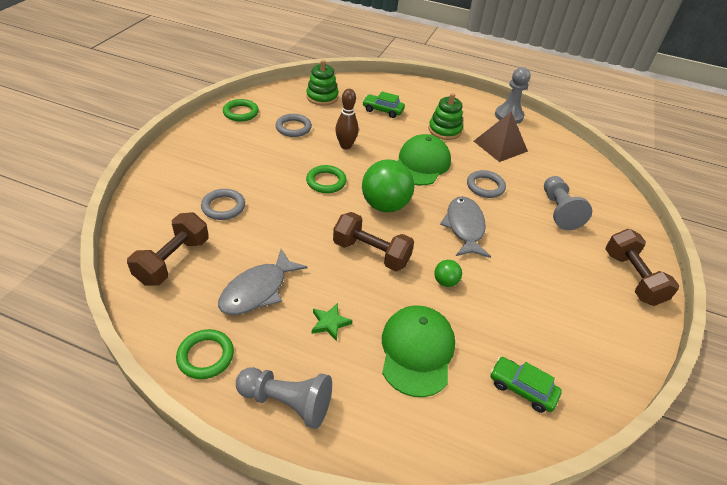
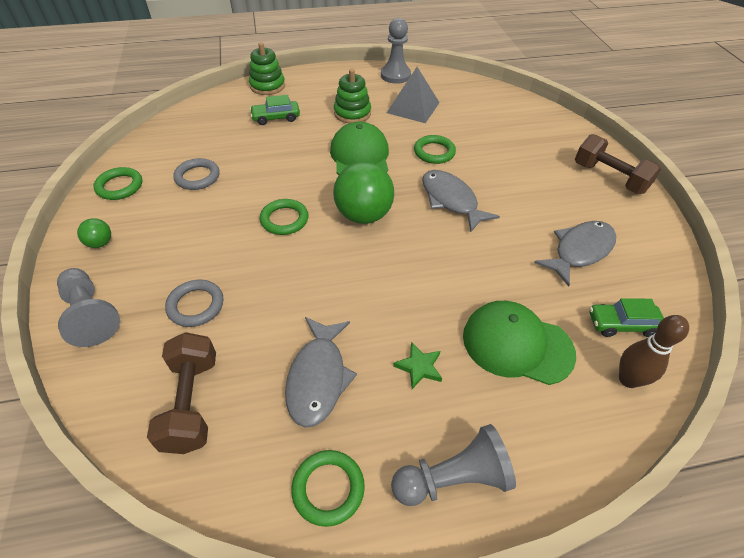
camera: 30 degrees left, 5 degrees up
green stacking toy [306,60,339,105] -> green stacking toy moved to [249,42,285,95]
brown dumbbell [333,212,414,271] -> none
brown bowling pin [335,89,359,149] -> brown bowling pin moved to [619,315,689,388]
green cap [382,305,455,397] -> green cap turned 45 degrees counterclockwise [463,301,576,385]
green ball [434,260,462,287] -> green ball moved to [77,218,111,248]
grey ring [467,170,506,198] -> green ring [414,135,456,164]
brown pyramid [474,111,528,162] -> grey pyramid [387,67,440,123]
grey pawn [544,176,592,230] -> grey pawn moved to [57,268,120,347]
none -> grey fish [534,221,616,287]

